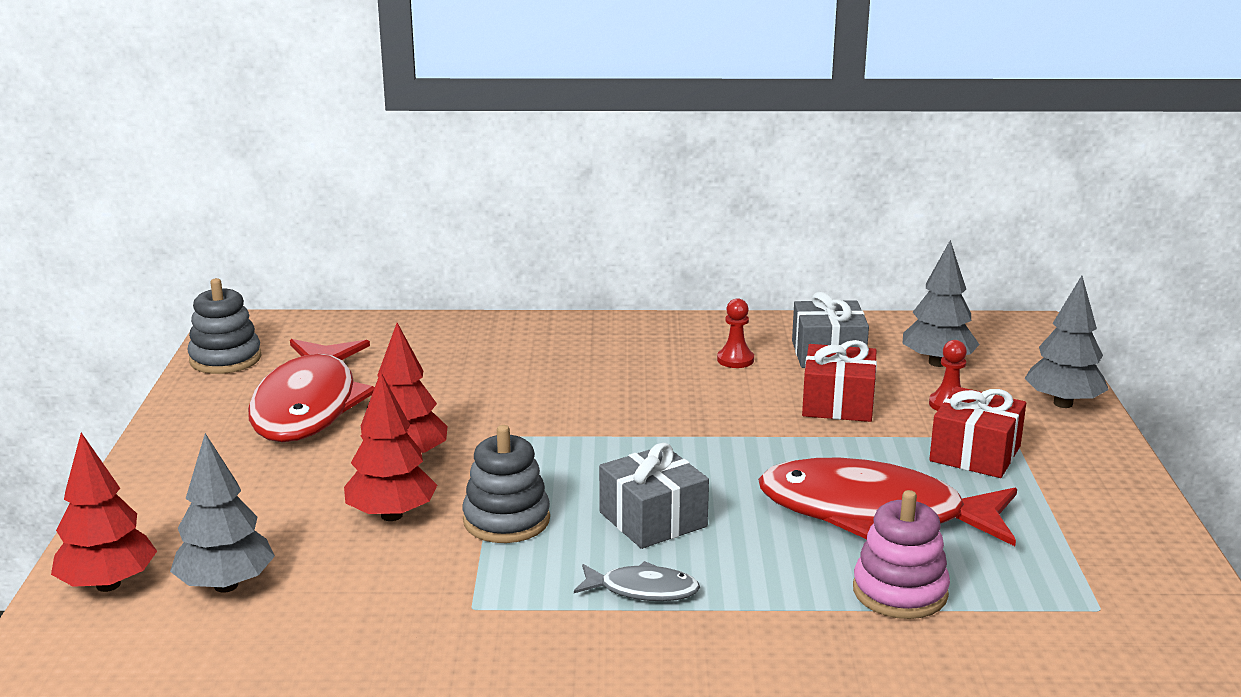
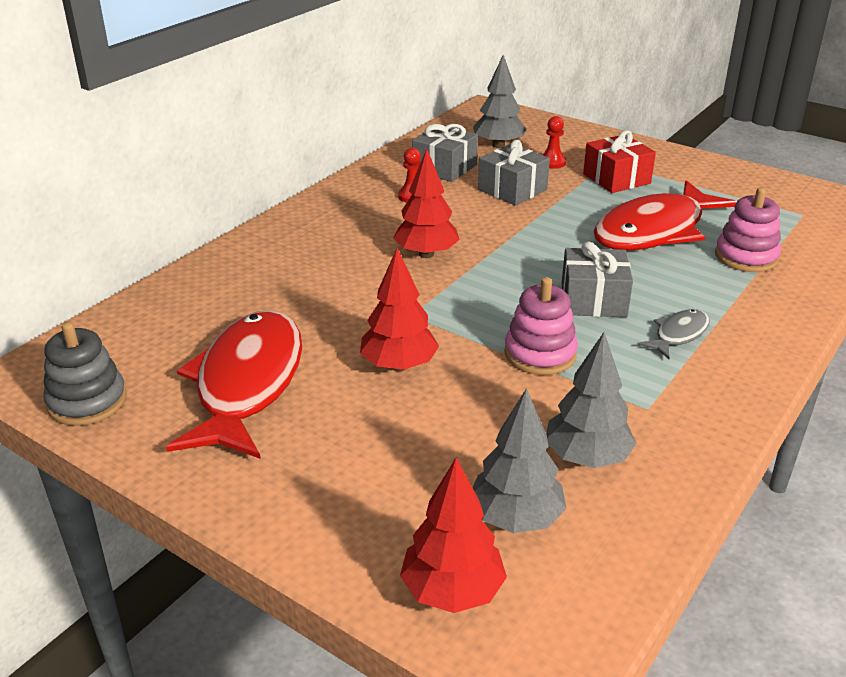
camera: 55 degrees left, 10 degrees up
red fish [248,339,375,442] -> red fish turned 120 degrees counterclockwise [166,310,302,459]
red tree [344,372,437,521] -> red tree moved to [393,149,460,258]
grey stacking toy [463,425,550,543] -> pink stacking toy [504,277,578,375]
red gift [802,340,877,422] -> grey gift [478,140,550,206]
grey tree [1024,276,1109,408] -> grey tree moved to [546,332,637,468]

